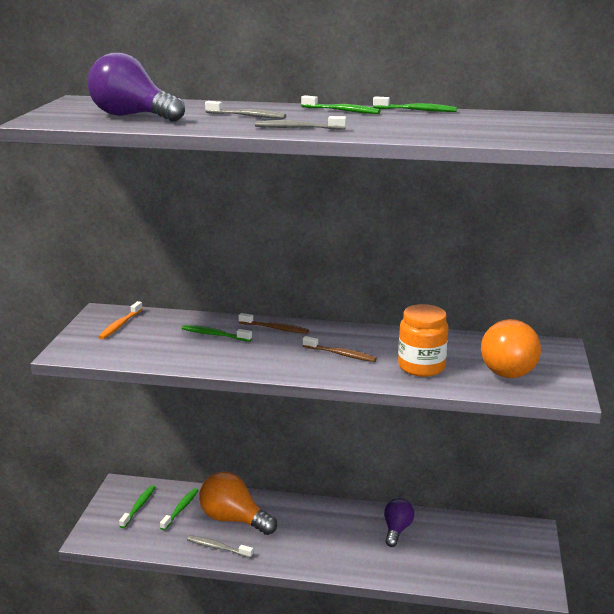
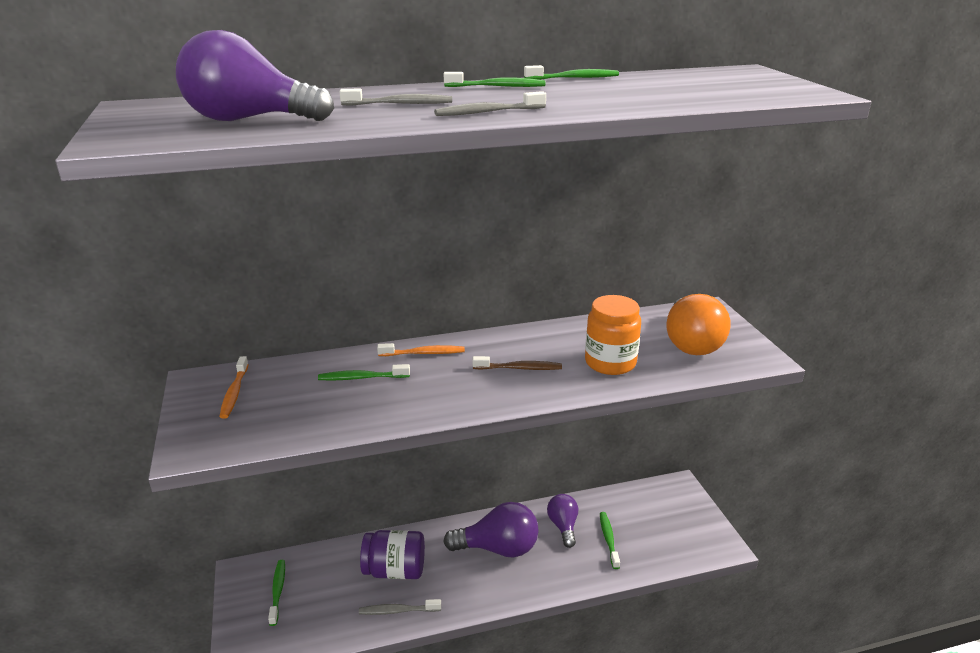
camera: 25 degrees left, 5 degrees up
green toothbrush [160,488,199,530] -> green toothbrush moved to [600,512,620,569]
orange light bulb [199,472,277,535] -> purple jar [360,530,425,579]
brown toothbrush [239,313,309,334] -> orange toothbrush [377,343,465,356]
none -> purple light bulb [443,502,539,557]

